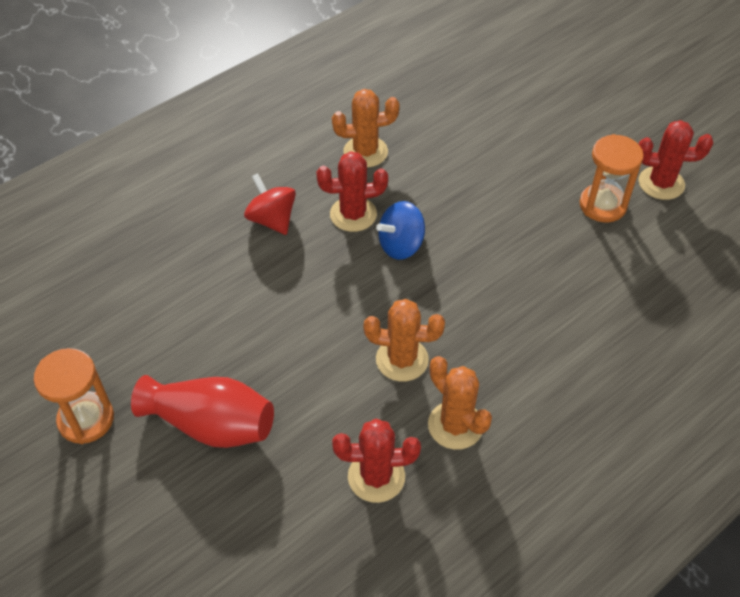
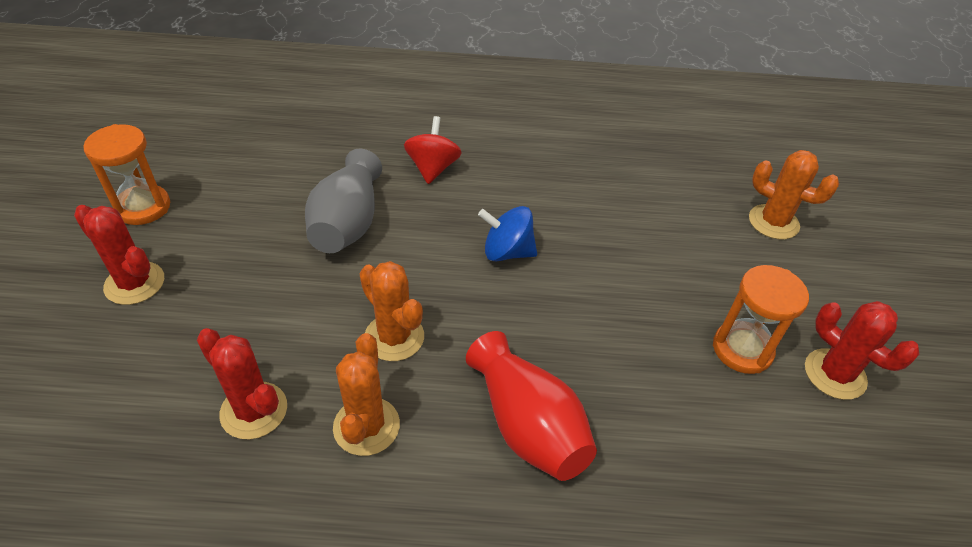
camera: 40 degrees right, 5 degrees down
red vase [131,375,274,448] -> red vase moved to [466,331,597,481]
red cactus [316,151,388,232] -> red cactus moved to [74,205,164,305]
orange cactus [332,89,399,168] -> orange cactus moved to [749,150,839,239]
none -> grey vase [305,148,382,253]

